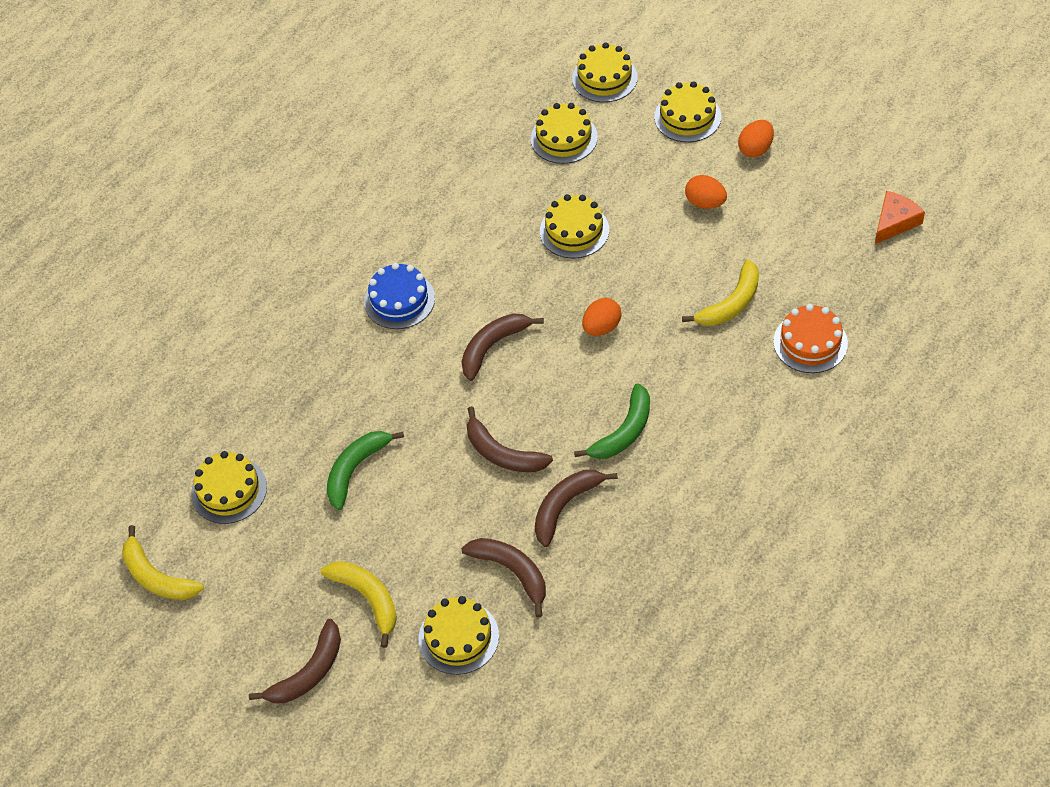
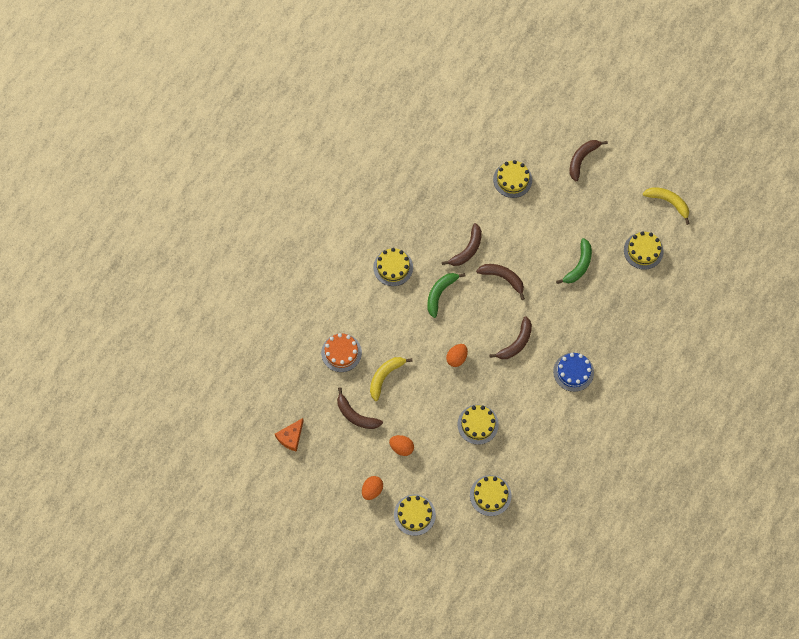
camera: 170 degrees right, 15 degrees up
yellow banana [321,561,397,648] -> none
brown banana [461,538,546,618] -> brown banana moved to [337,387,383,429]
yellow cake [572,43,638,102] -> yellow cake moved to [373,248,413,286]

